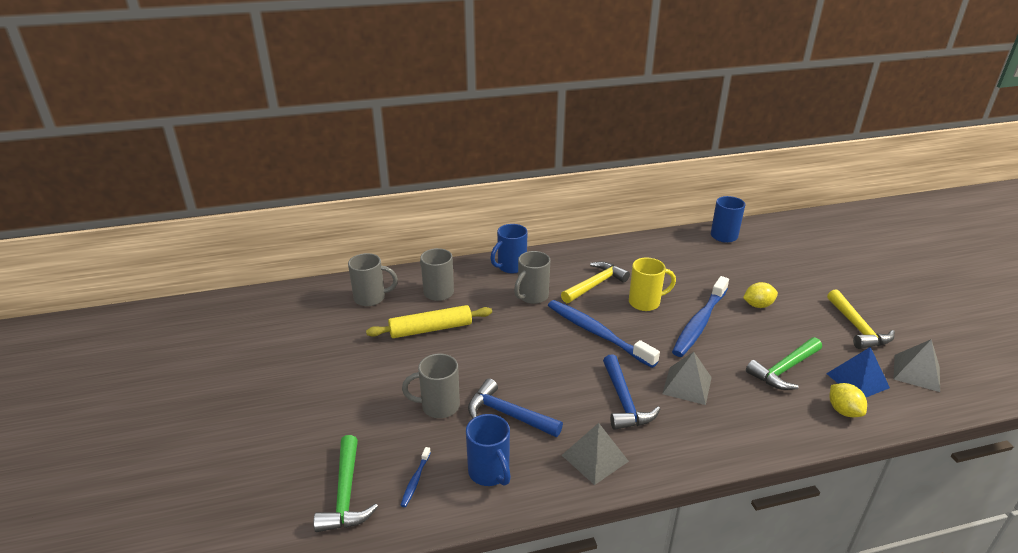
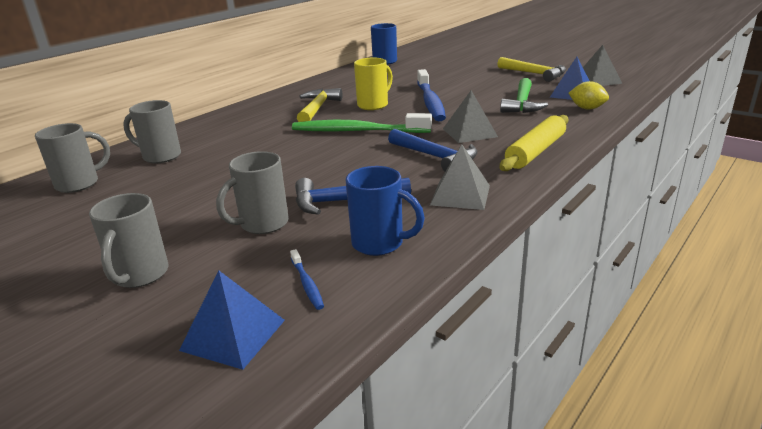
camera: 35 degrees left, 5 degrees down
green hammer [313,435,378,532] -> blue pyramid [179,271,285,370]
yellow rolling pin [366,305,492,338] -> yellow rolling pin moved to [500,115,569,171]
blue mug [491,224,528,273] -> none
grey mug [514,251,550,304] -> grey mug moved to [89,193,168,288]
blue toothbrush [548,300,660,368] -> green toothbrush [292,113,432,133]
yellow lemon [743,282,778,308] -> none

